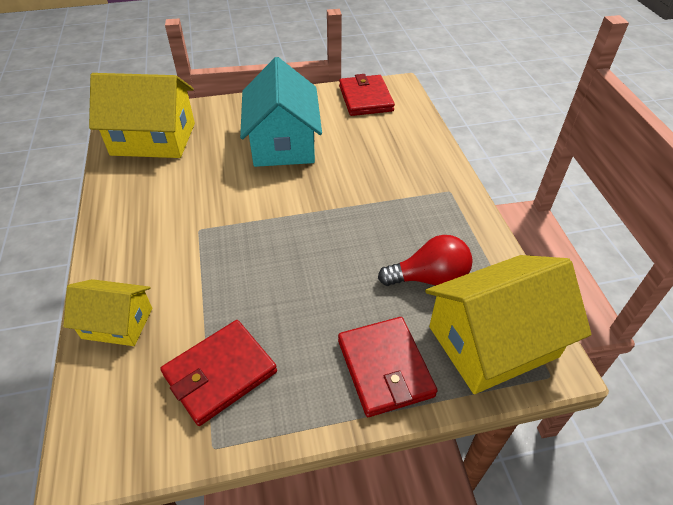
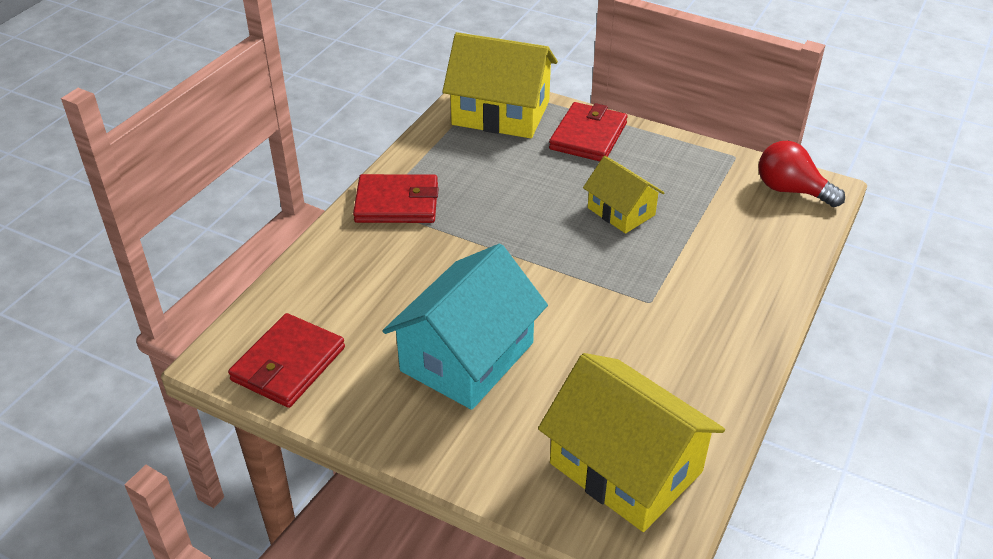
camera: 140 degrees left, 5 degrees down
yellow house [63,279,152,346] -> yellow house moved to [583,156,665,234]
red wallet [160,320,277,426] -> red wallet moved to [353,174,439,223]
red light bulb [378,235,473,286] -> red light bulb moved to [758,141,845,207]

